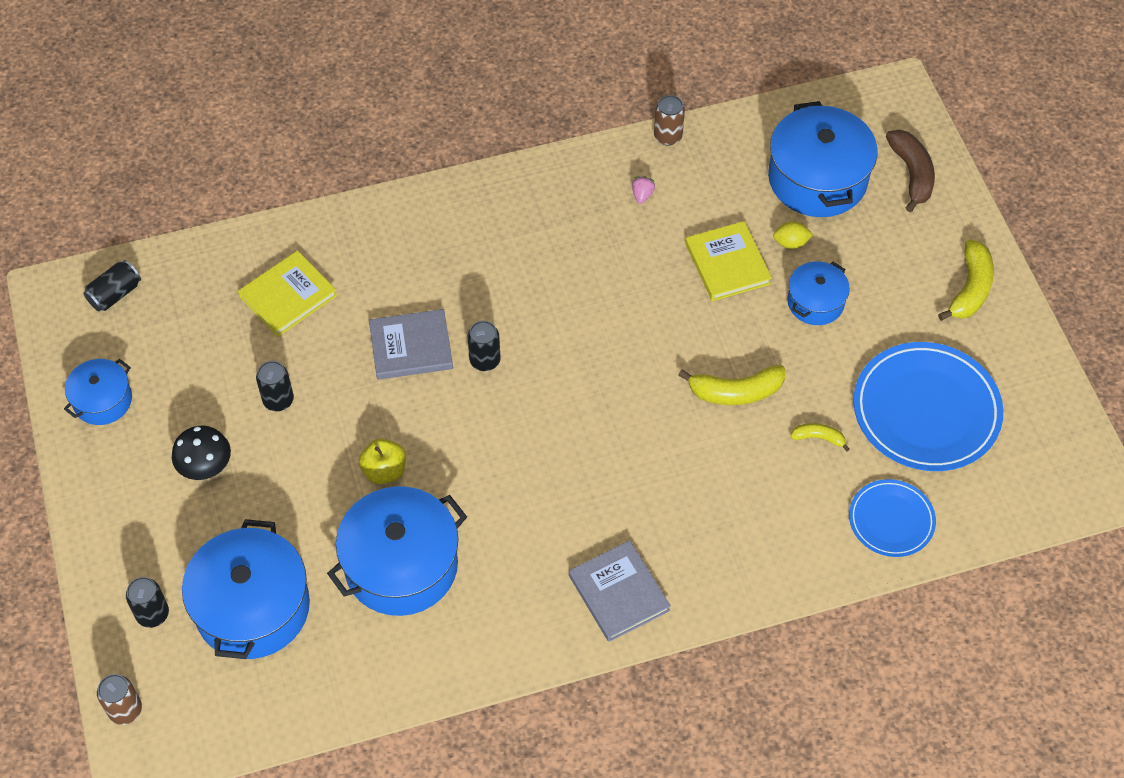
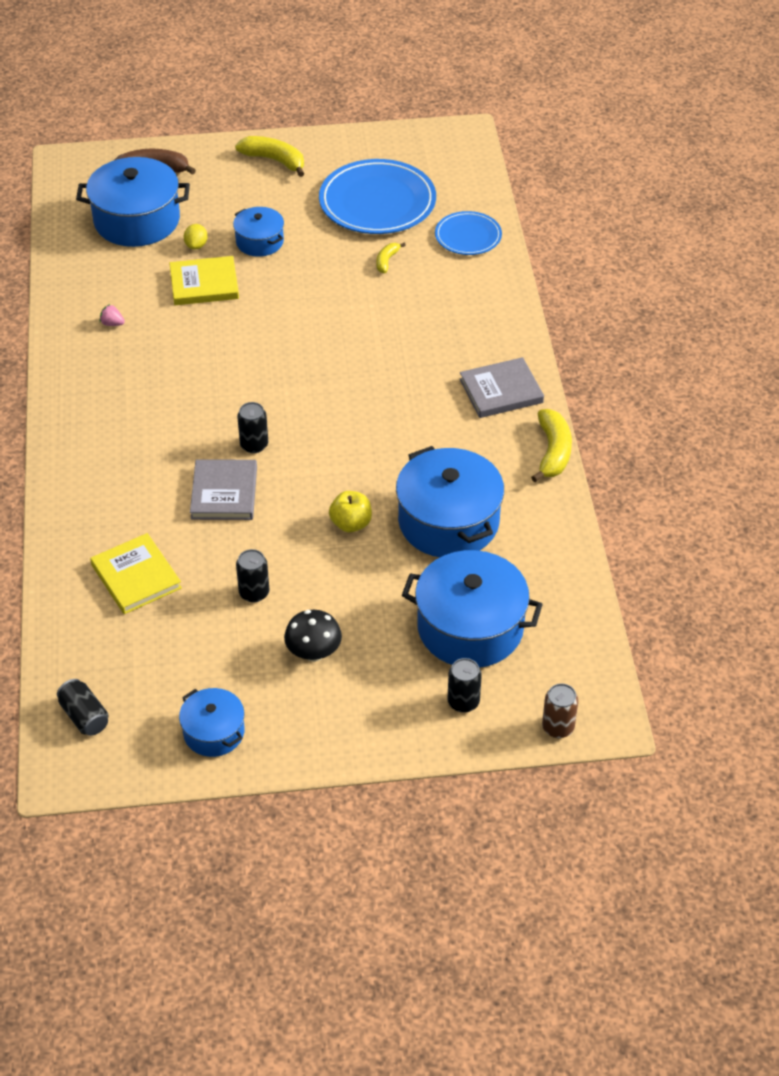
camera: 80 degrees left, 10 degrees down
brown can [654,95,685,146] -> none
yellow banana [678,365,785,405] -> yellow banana moved to [531,409,572,482]

